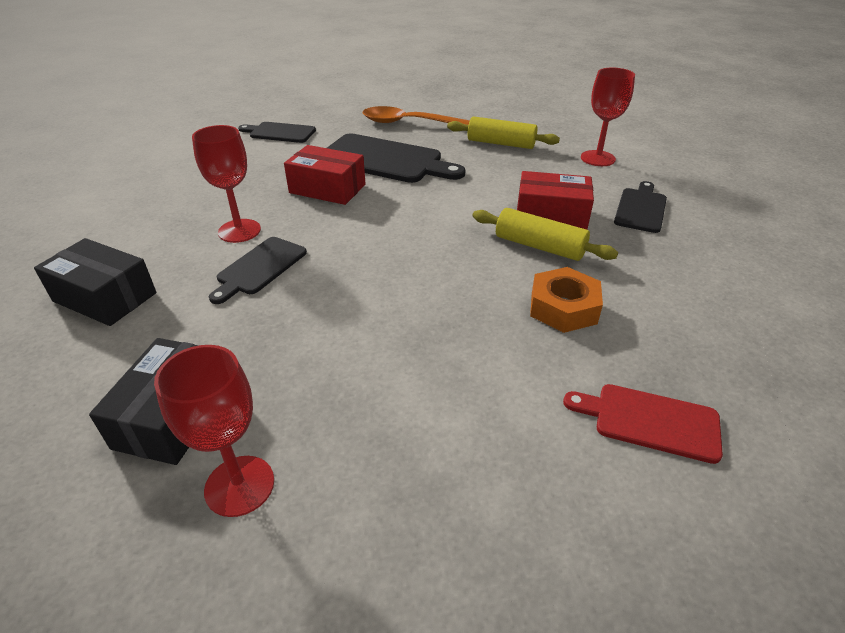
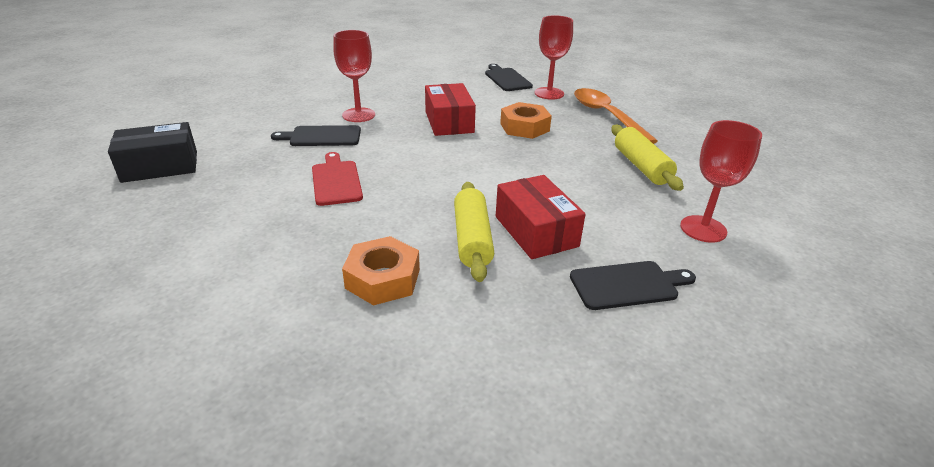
camera: 55 degrees right, 5 degrees down
black box [34,238,156,326] -> none
red goblet [154,345,274,517] -> red goblet moved to [534,15,573,100]
black cutting board [327,133,466,183] -> orange nut [500,102,552,139]
red cutting board [563,384,723,464] -> red cutting board moved to [312,152,363,206]

